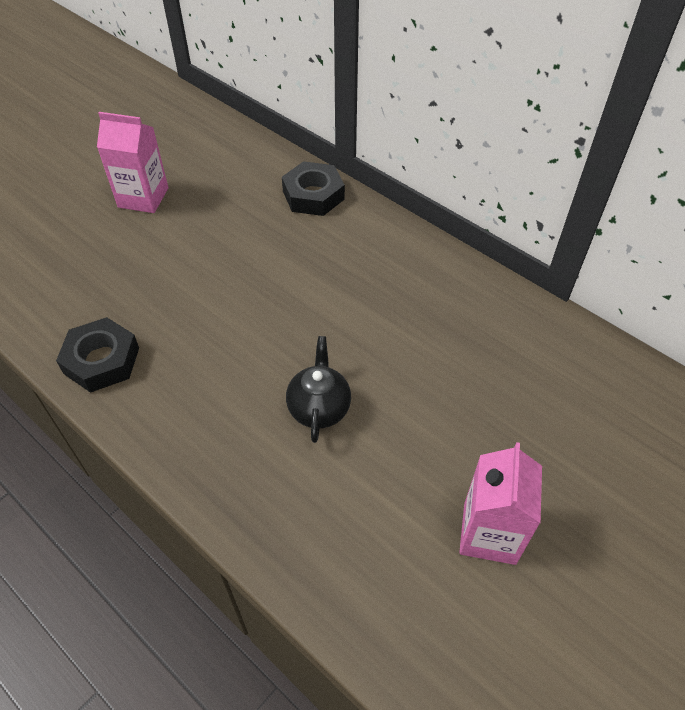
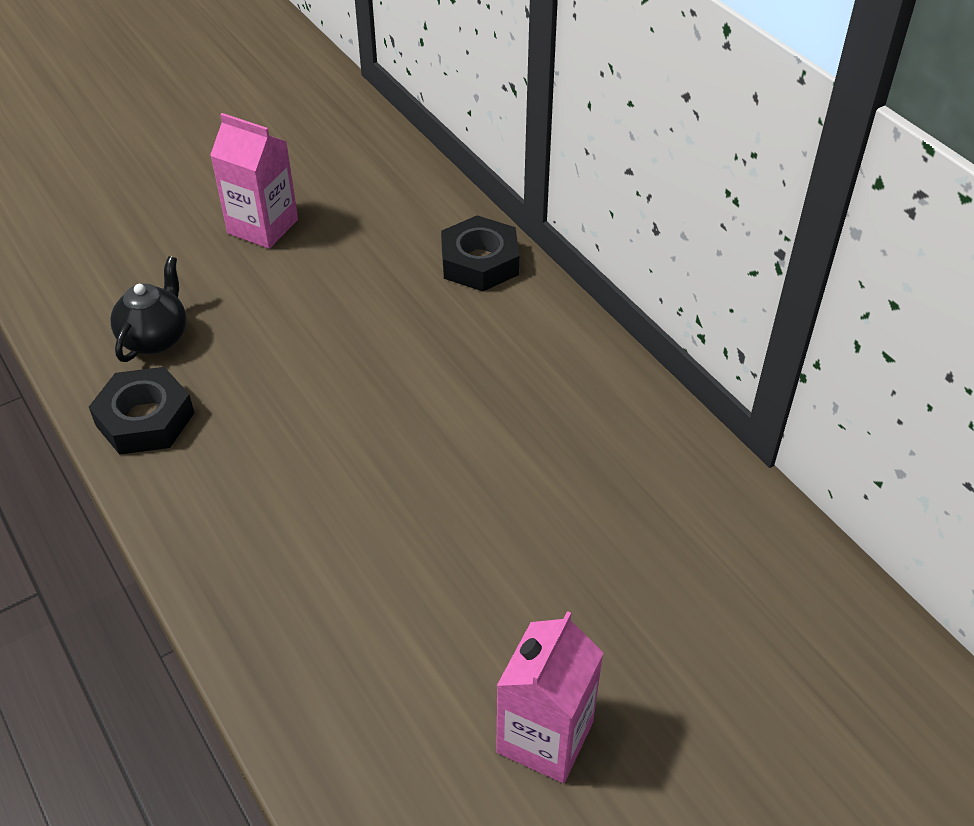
camera: 15 degrees right, 5 degrees down
black teapot [286,336,351,443] -> black teapot moved to [111,256,187,362]

